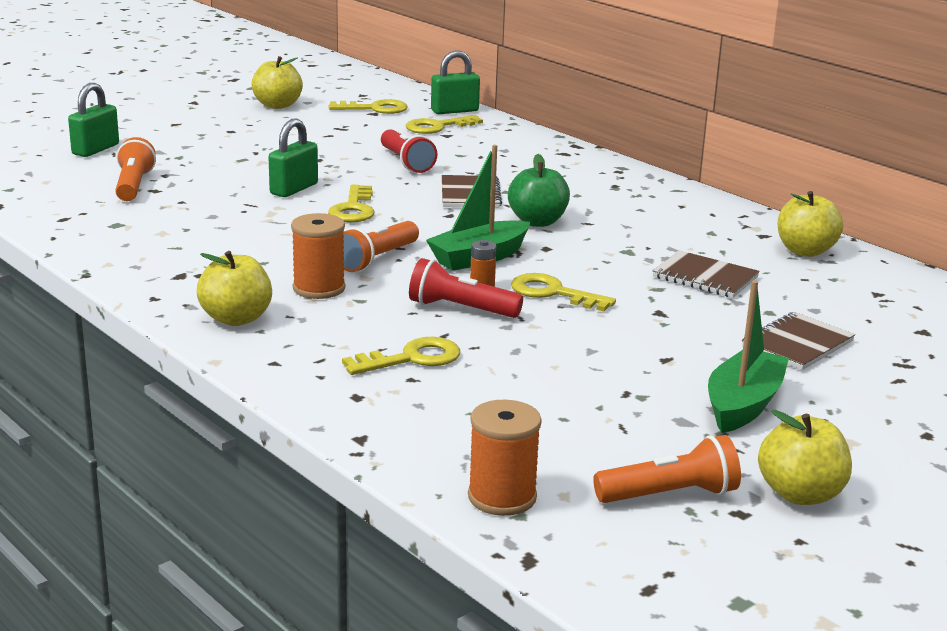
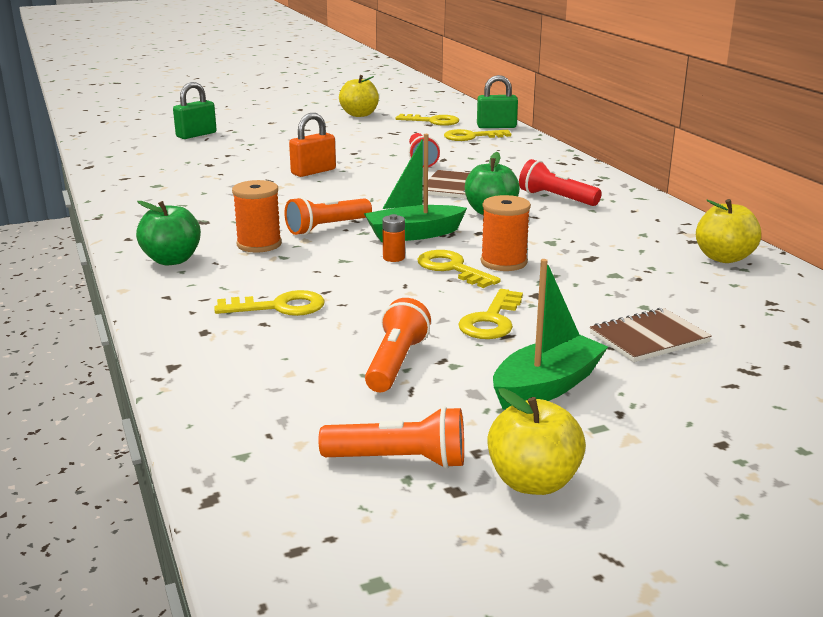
camera: 20 degrees right, 0 degrees up
orange flashlight [115,137,156,201] -> orange flashlight moved to [365,298,431,392]
yellow apple [197,251,272,326] -> green apple [136,201,201,265]
green padlock [268,119,318,197] -> orange padlock [289,113,336,177]
yellow key [328,185,374,222] -> yellow key moved to [458,289,523,339]
red flashlight [409,258,523,318] -> red flashlight moved to [519,159,602,206]
orange spool [468,400,542,516] -> orange spool moved to [481,195,531,271]
brown notebook [652,251,760,298] -> none

